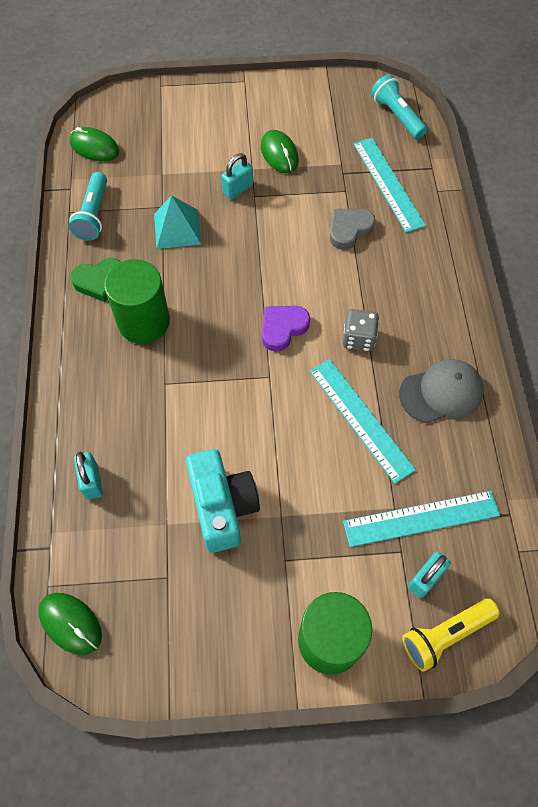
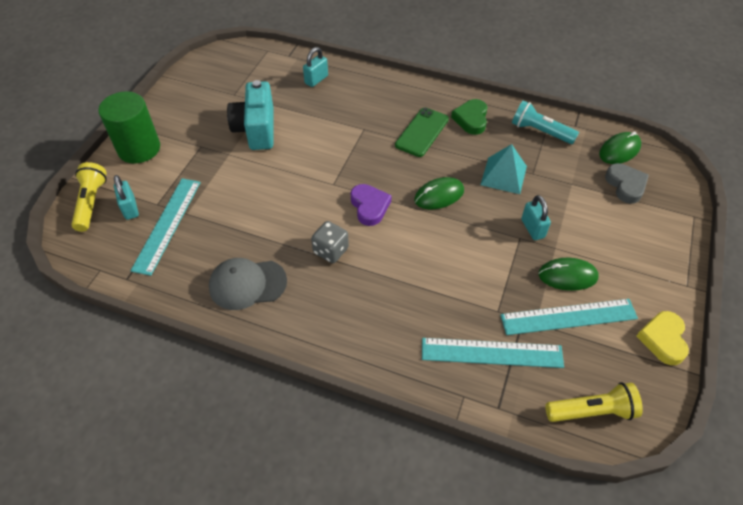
camera: 115 degrees right, 10 degrees down
green mouse [38,593,102,655] -> green mouse moved to [414,177,464,209]
turquoise padlock [74,452,103,500] -> turquoise padlock turned 60 degrees counterclockwise [303,47,328,87]
green cylinder [104,259,170,344] -> green phone [395,107,449,157]
turquoise camera [186,449,260,553] -> turquoise camera turned 75 degrees clockwise [227,80,274,150]
turquoise ruler [310,359,416,484] -> turquoise ruler moved to [500,299,638,335]
grey heart [330,209,375,250] -> grey heart moved to [605,163,649,204]
turquoise flashlight [371,74,427,139] -> yellow flashlight [545,382,643,422]
grey cap [399,359,484,423] -> grey cap turned 75 degrees clockwise [209,258,287,310]
none -> yellow heart [636,311,689,365]

